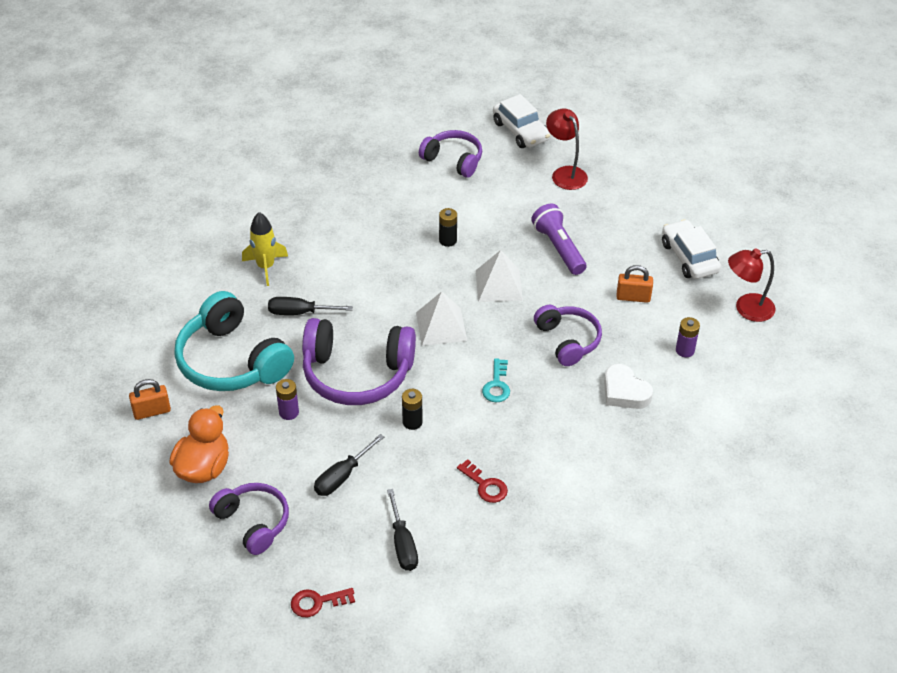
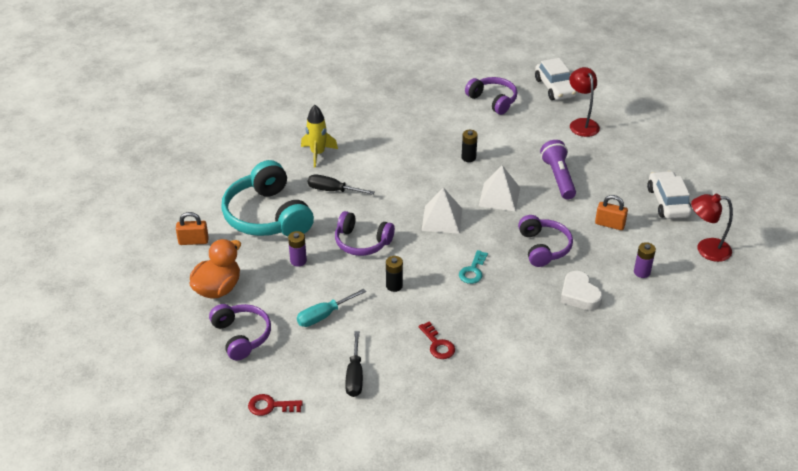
camera: 15 degrees right, 5 degrees down
purple headphones [302,318,416,405] -> purple headphones [335,211,395,256], size x0.61
black screwdriver [314,434,384,496] -> turquoise screwdriver [297,289,366,327]

